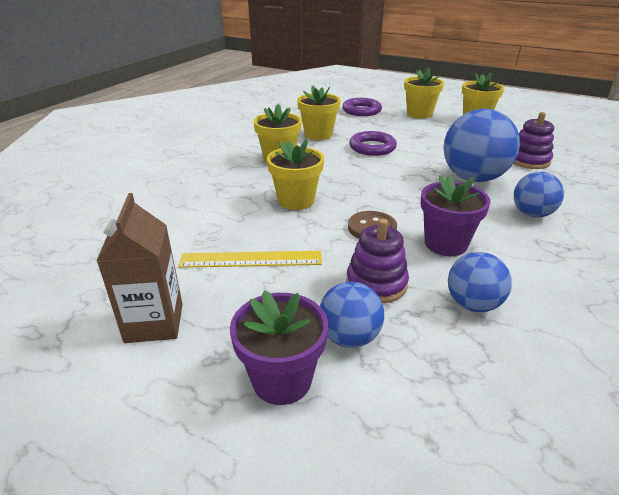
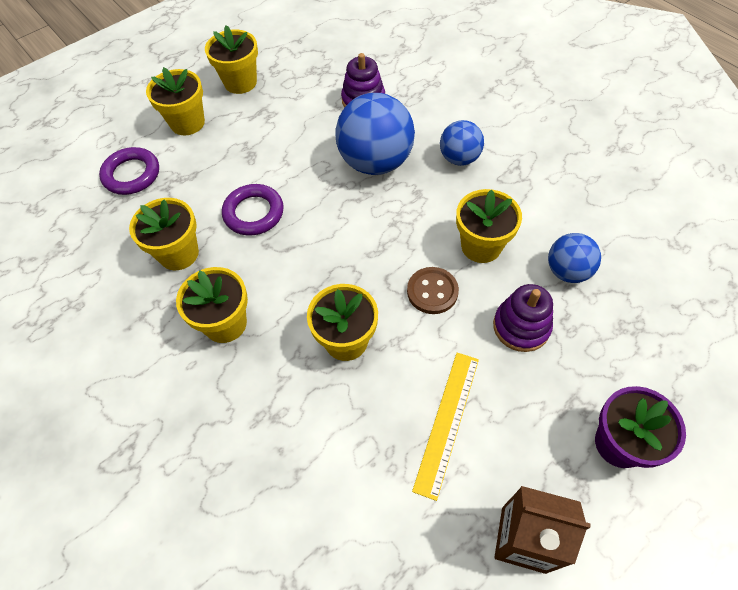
camera: 65 degrees left, 25 degrees up
blue ball [320,282,384,348] -> none
purple flower pot [421,175,491,256] -> yellow flower pot [456,189,522,263]

